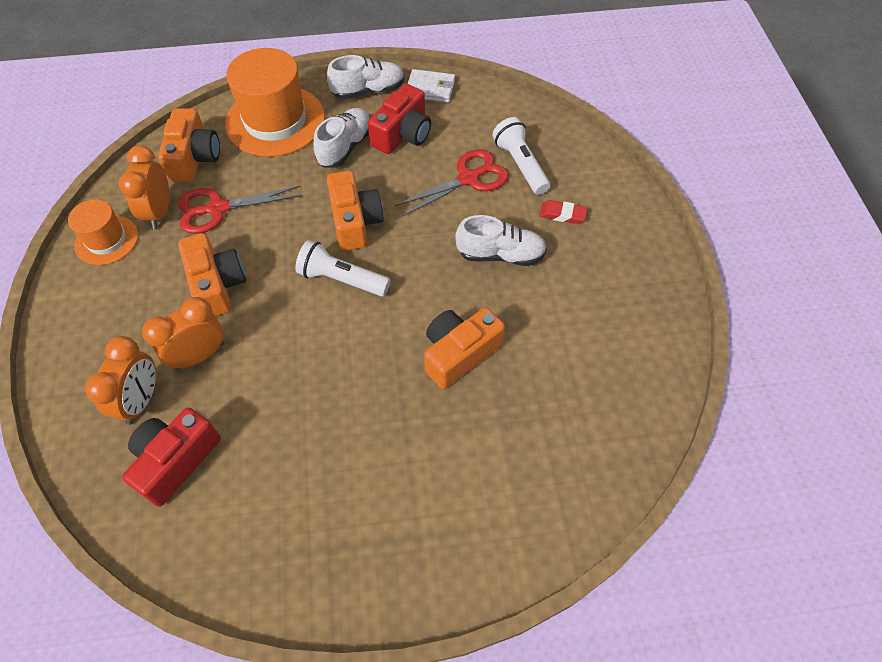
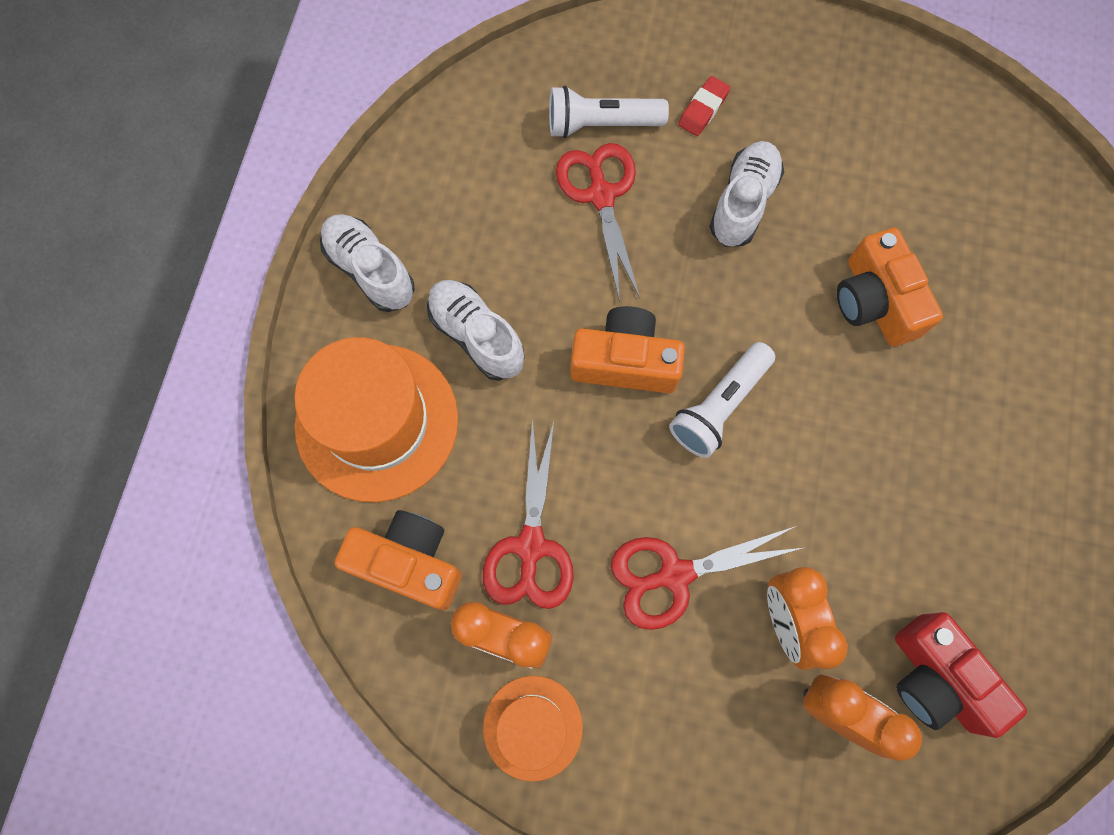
camera: 70 degrees left, 15 degrees up
orange camera [178,233,246,316] -> red scissors [611,526,803,630]
white shoe [327,55,405,99] -> white shoe turned 45 degrees counterclockwise [320,214,415,312]
red camera [368,84,431,154] -> none
white wallet [408,69,455,103] -> none

